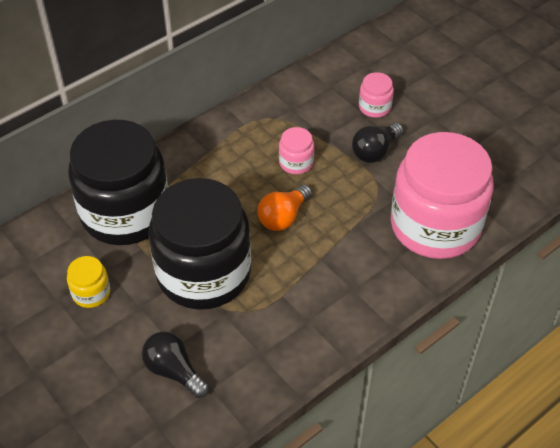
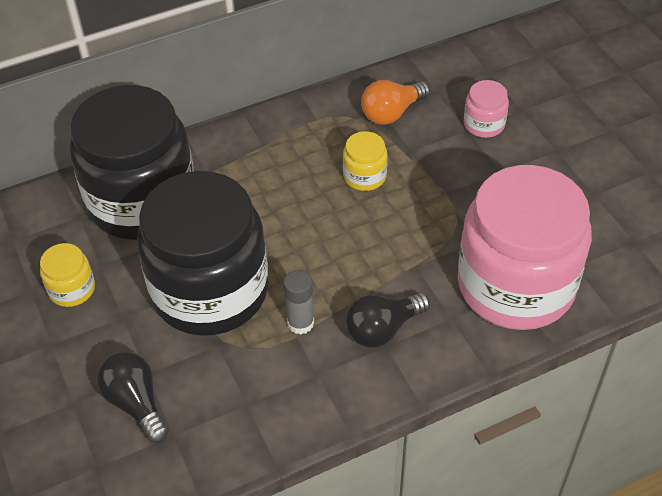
camera: 15 degrees right, 0 degrees up
orange light bulb [257,185,312,231] -> orange light bulb moved to [361,80,430,125]
pink jar [279,127,314,174] -> yellow jar [343,131,388,191]
black light bulb [352,123,403,163] -> black light bulb moved to [346,292,430,348]
none -> grey glue stick [283,270,314,334]

